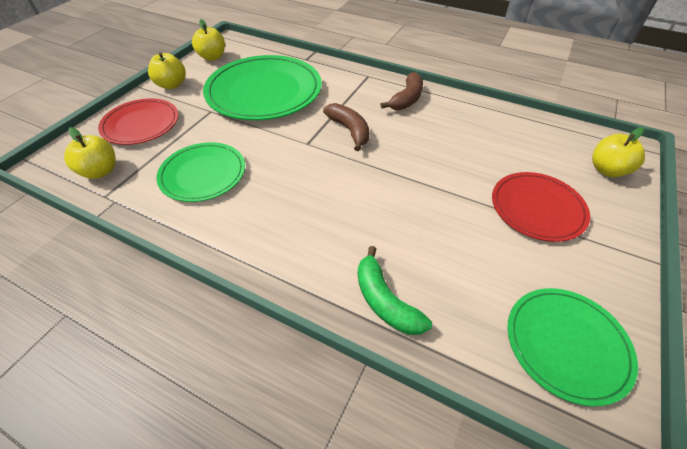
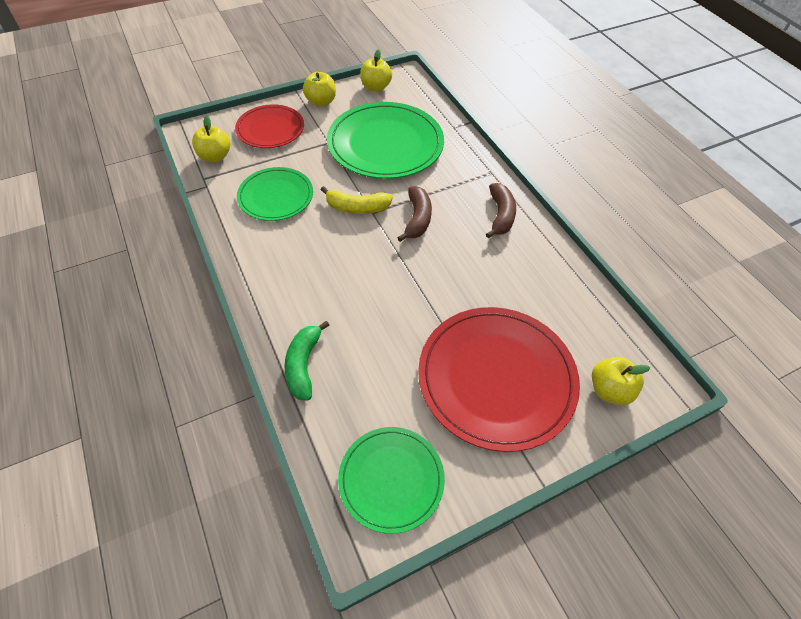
camera: 35 degrees right, 5 degrees up
brown banana [380,72,423,110] -> brown banana turned 60 degrees counterclockwise [486,183,516,238]
red plate [492,172,590,242] -> red plate [418,307,580,452], size x1.68
none -> yellow banana [321,186,393,214]

